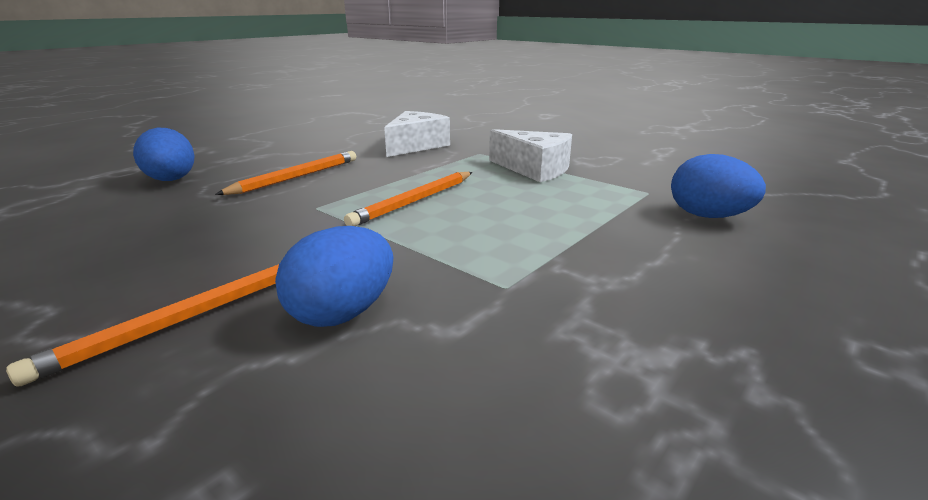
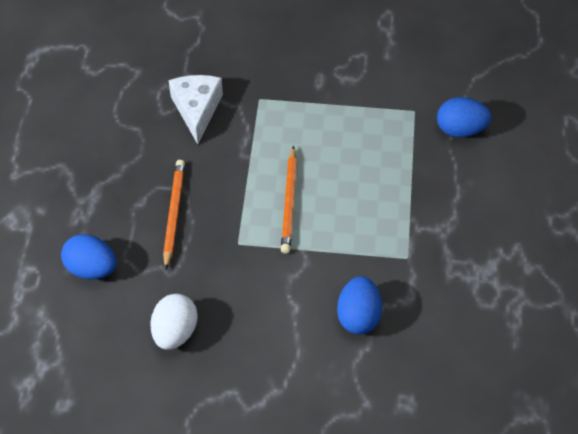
camera: 35 degrees left, 30 degrees up
orange pencil [6,264,279,387] -> none
white cheese [489,129,572,182] -> none
none -> white egg [150,294,198,350]

